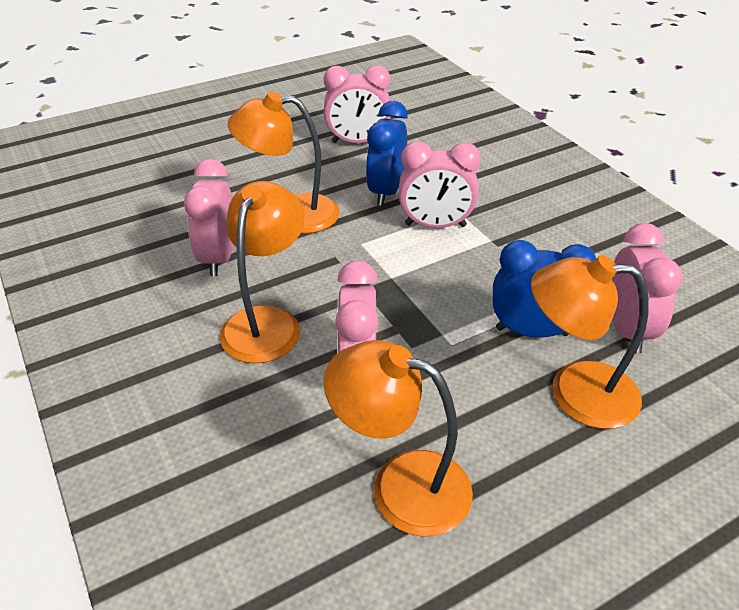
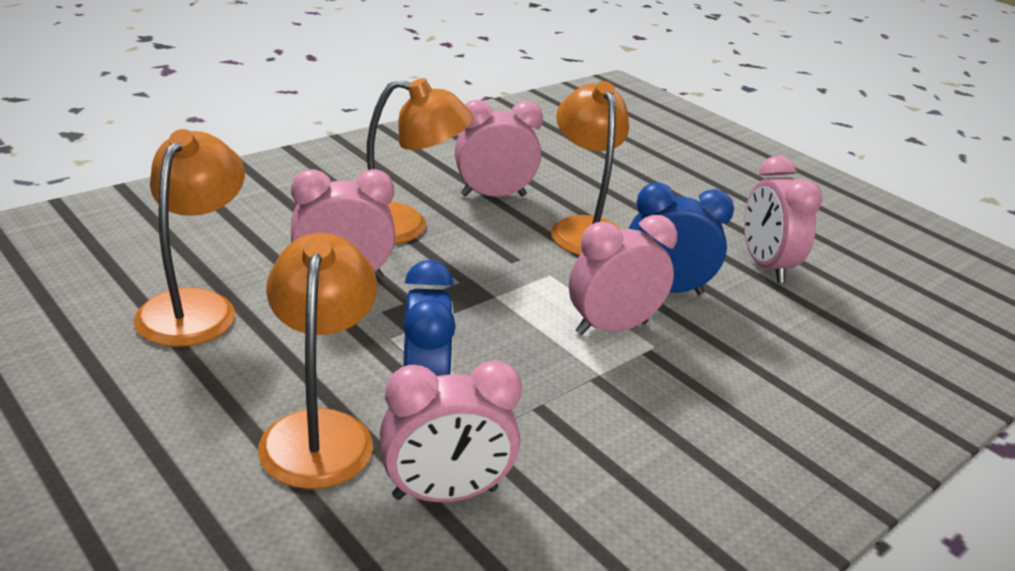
camera: 75 degrees right, 10 degrees down
pink clock [399,141,481,228] -> pink clock turned 75 degrees clockwise [569,215,677,335]

